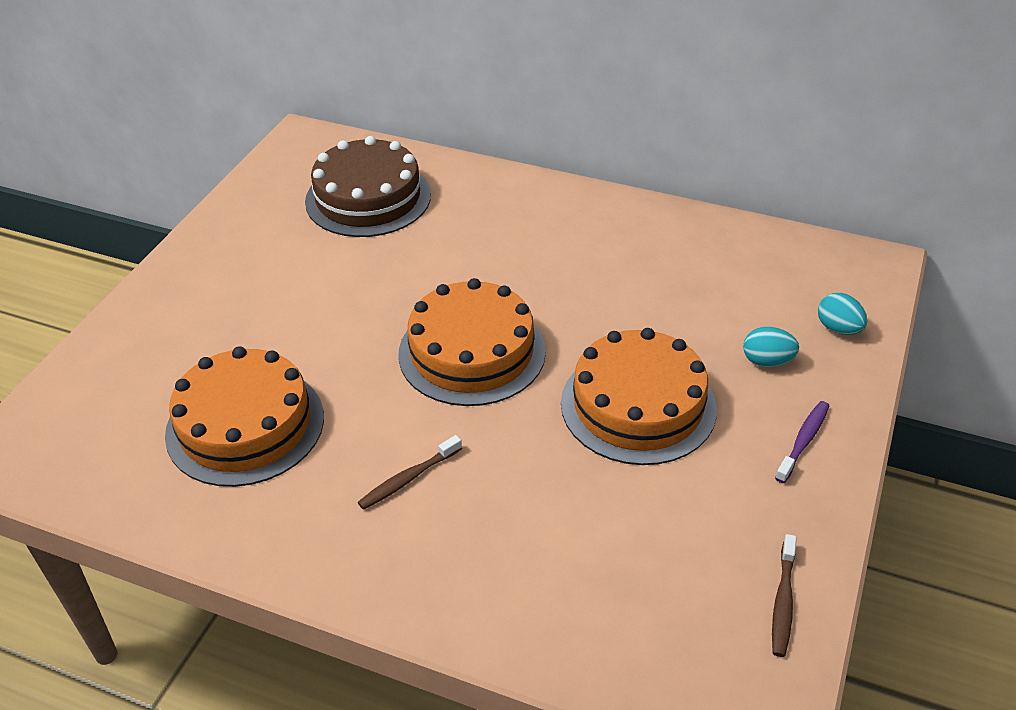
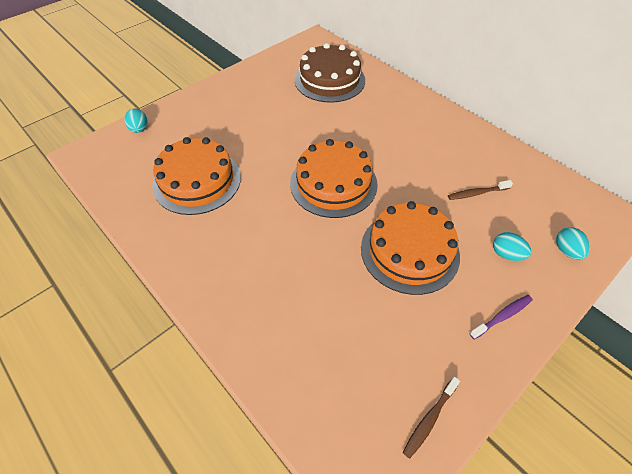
camera: 25 degrees right, 10 degrees up
brown toothbrush [358,435,462,510] -> brown toothbrush moved to [448,180,513,200]
none -> turquoise egg [124,109,147,133]

